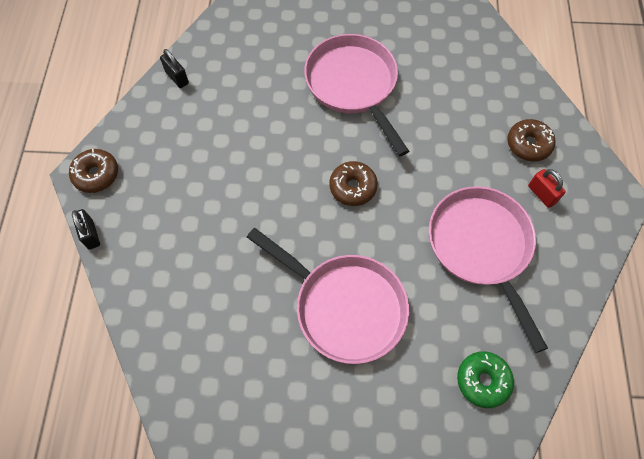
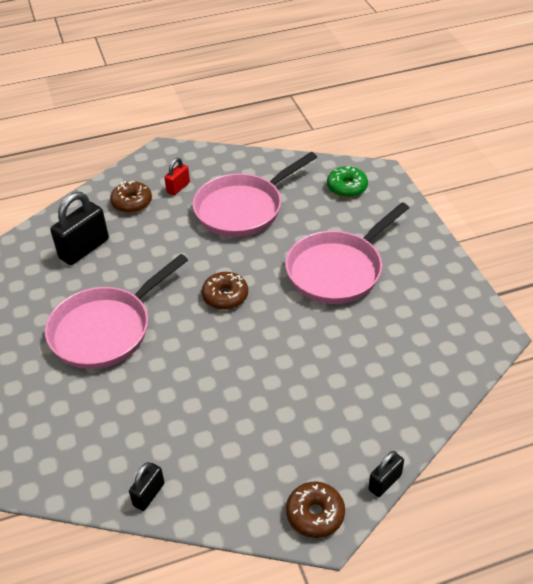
camera: 110 degrees left, 20 degrees down
pink pan [247,228,409,364] -> pink pan turned 150 degrees counterclockwise [285,202,409,304]
none -> black padlock [50,192,109,265]

